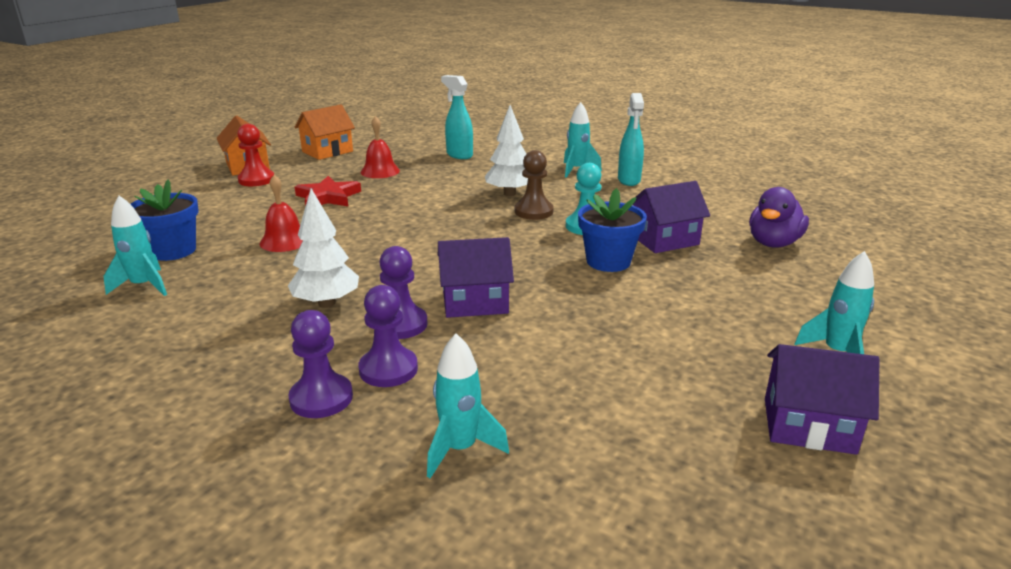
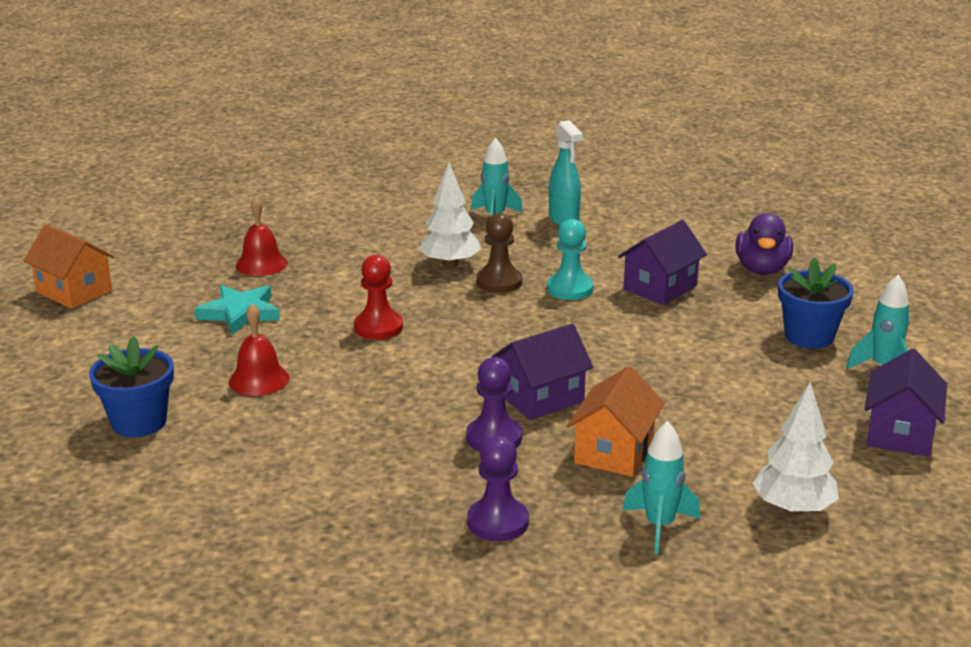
camera: 25 degrees left, 0 degrees up
turquoise rocket [103,196,167,296] -> none
red pawn [237,124,274,186] -> red pawn moved to [354,255,403,340]
white tree [288,189,359,308] -> white tree moved to [753,382,839,515]
orange house [295,105,355,160] -> orange house moved to [567,366,665,477]
red star [295,176,361,206] -> turquoise star [194,285,280,335]
purple pawn [358,285,418,387] -> none
turquoise spray bottle [441,75,473,159] -> none
blue flower pot [578,188,647,272] -> blue flower pot moved to [778,258,854,349]
purple house [765,344,879,455] -> purple house turned 60 degrees counterclockwise [864,349,947,457]

